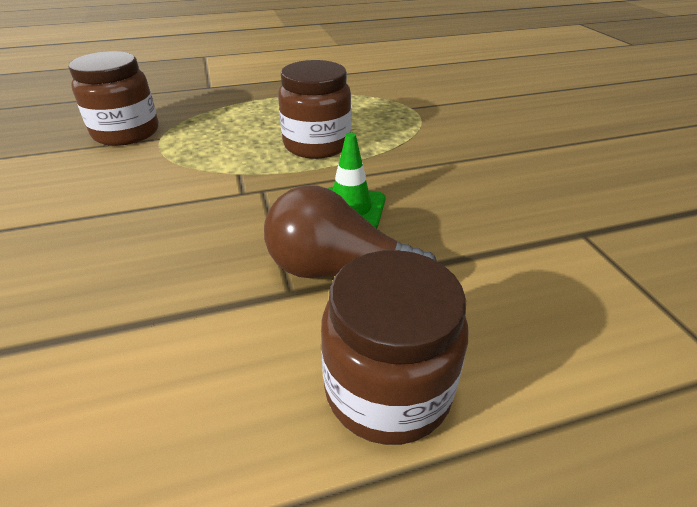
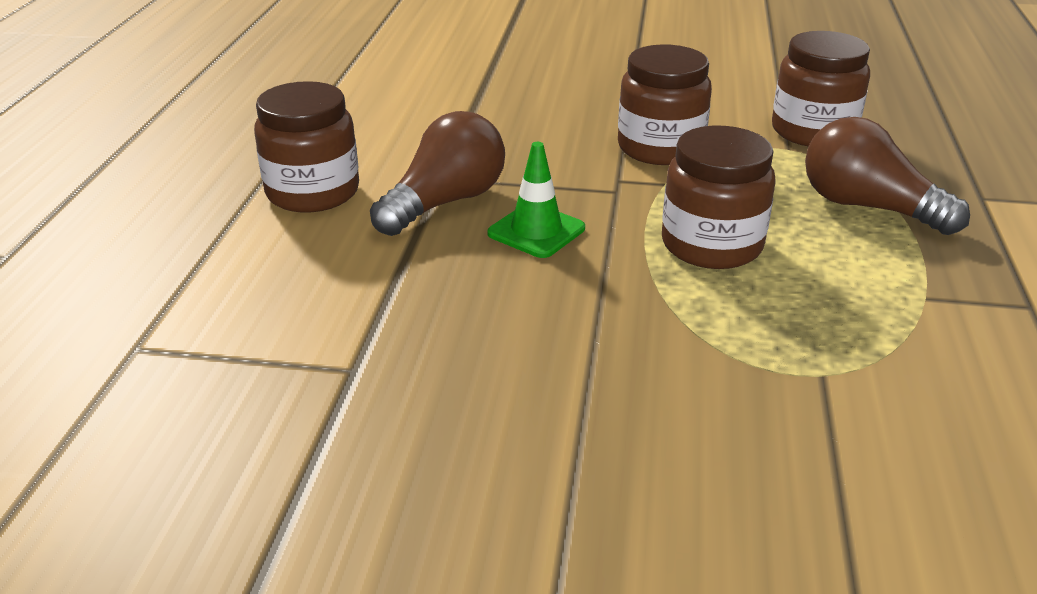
camera: 115 degrees right, 5 degrees down
none -> brown jar [618,44,712,165]
none -> brown light bulb [805,117,970,235]

